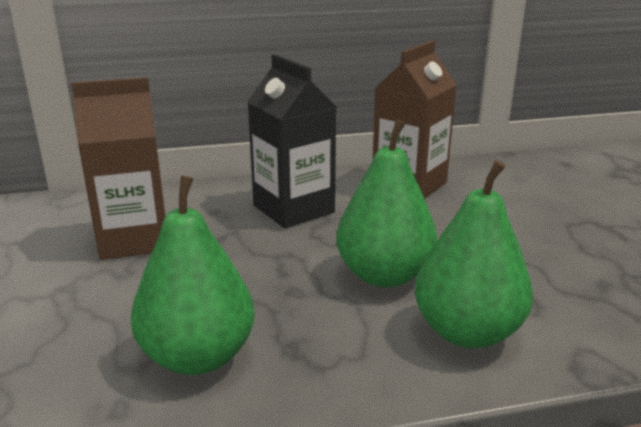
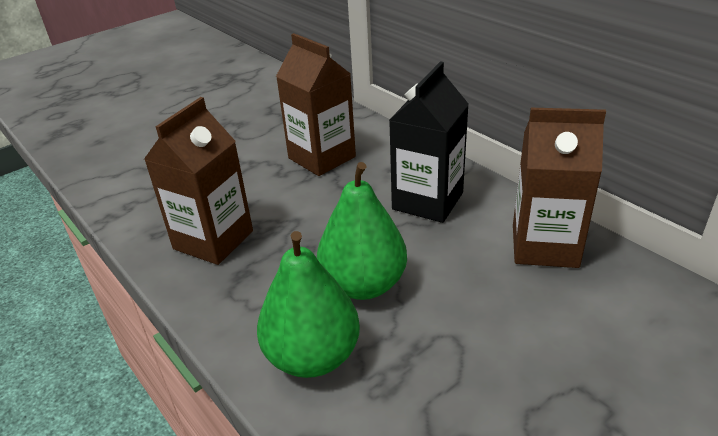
camera: 65 degrees right, 10 degrees up
green pear [131,176,255,375] -> brown carton [144,97,253,265]

